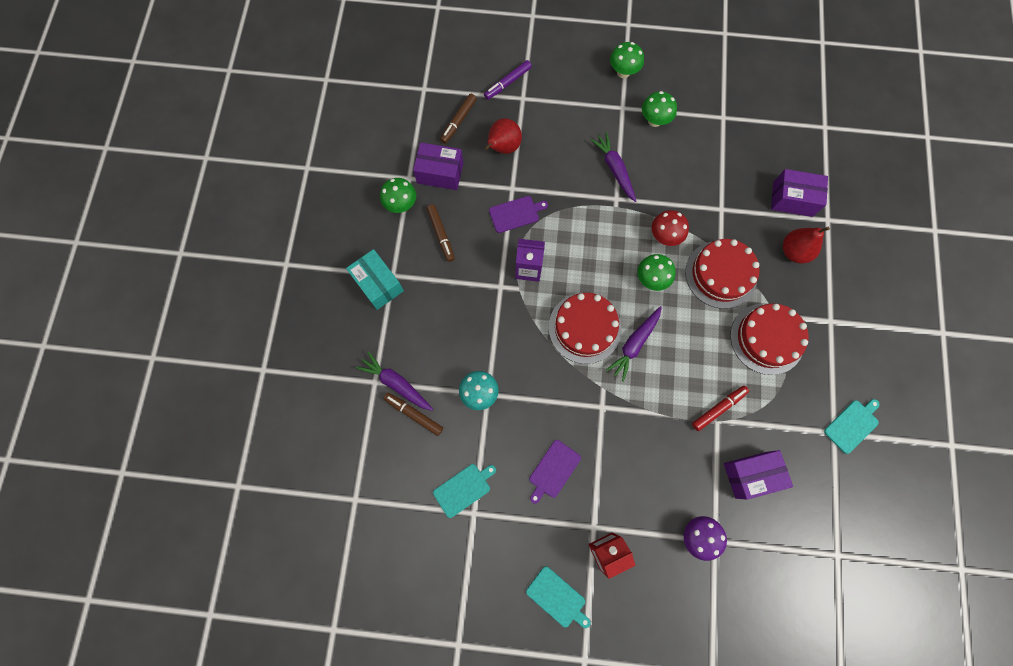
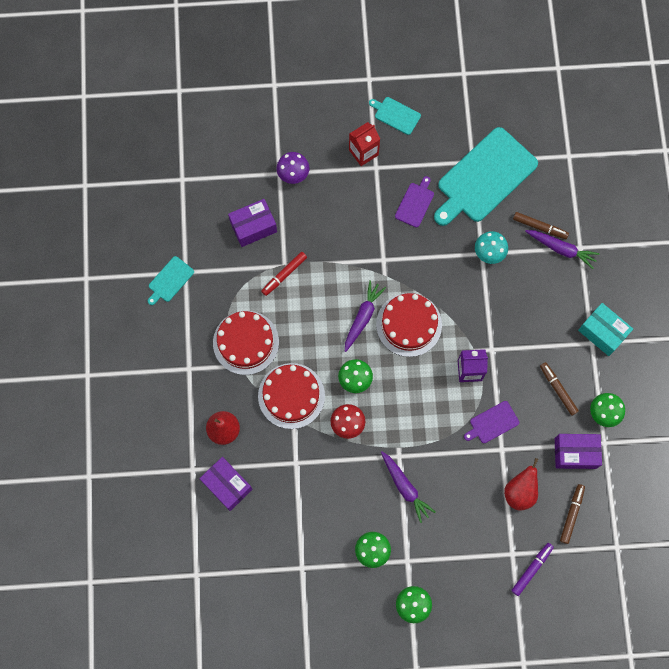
camera: 170 degrees right, 0 degrees up
turquoise cutting board [433,464,496,518] -> turquoise cutting board [434,127,538,226], size x2.22
purple box [771,169,828,217] -> purple box turned 45 degrees clockwise [199,457,253,511]

